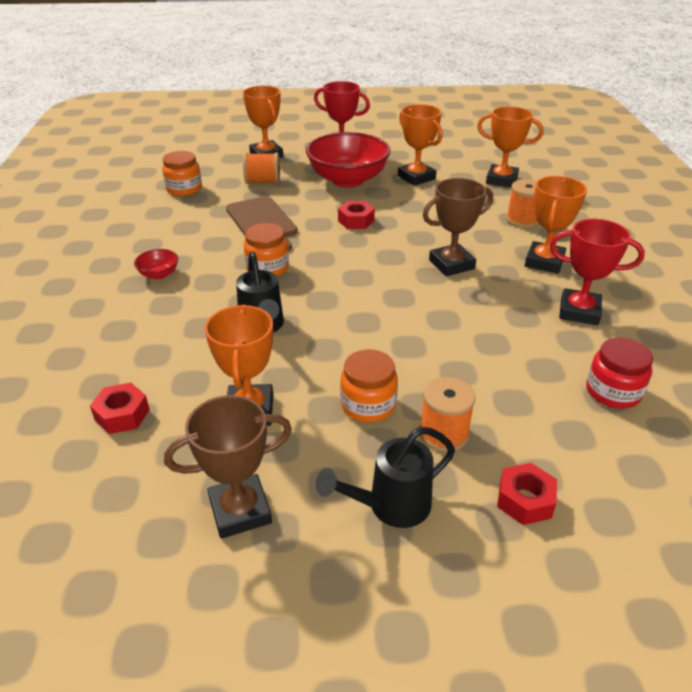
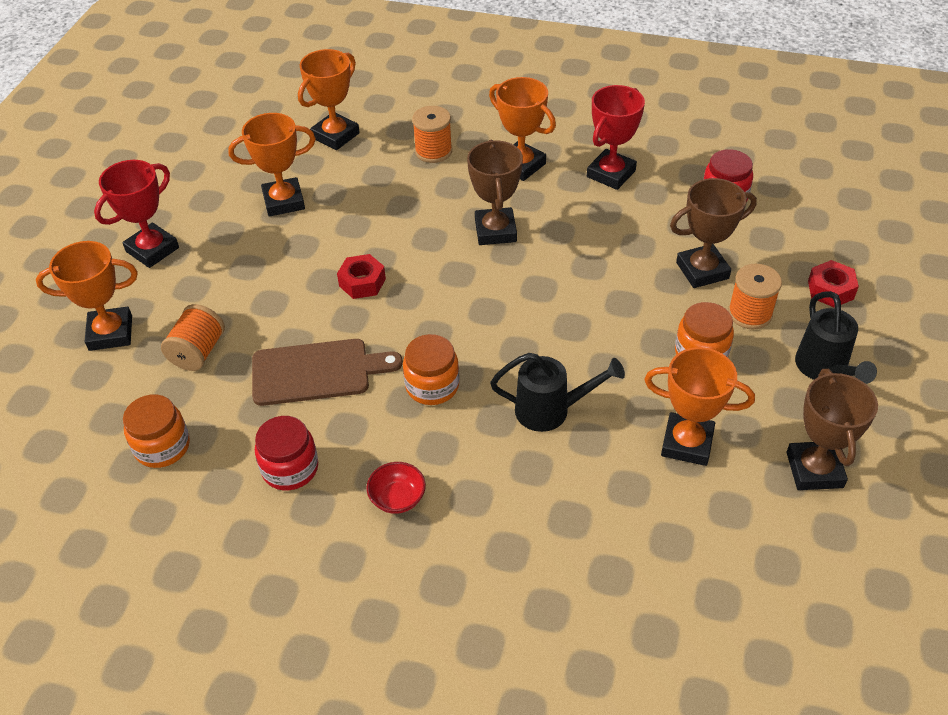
camera: 70 degrees left, 10 degrees up
red nut [90,383,150,434] -> none
red bowl [306,132,391,188] -> none
none -> red jar [255,416,318,490]
none -> brown trophy [670,178,757,288]

